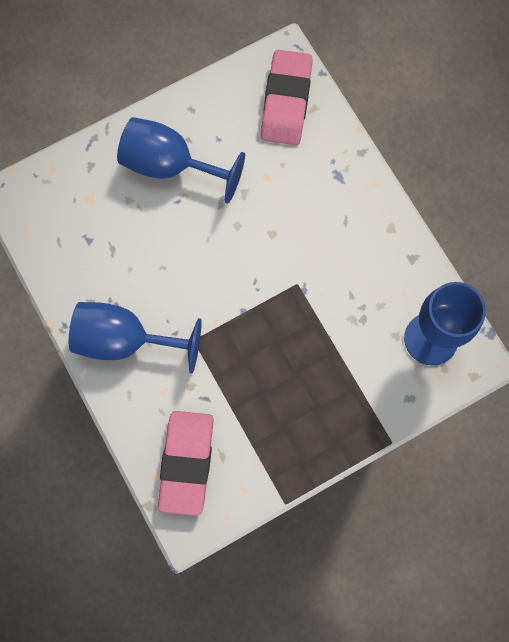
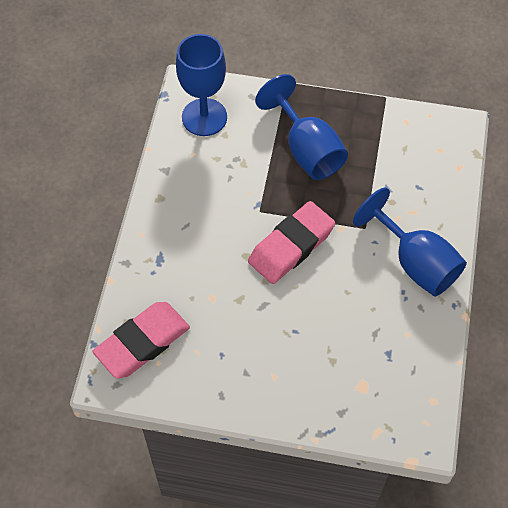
camera: 140 degrees left, 15 degrees down
blue goblet [117,117,245,204] -> blue goblet moved to [255,74,348,180]
pink eraser [158,411,214,516] -> pink eraser moved to [248,201,335,284]

